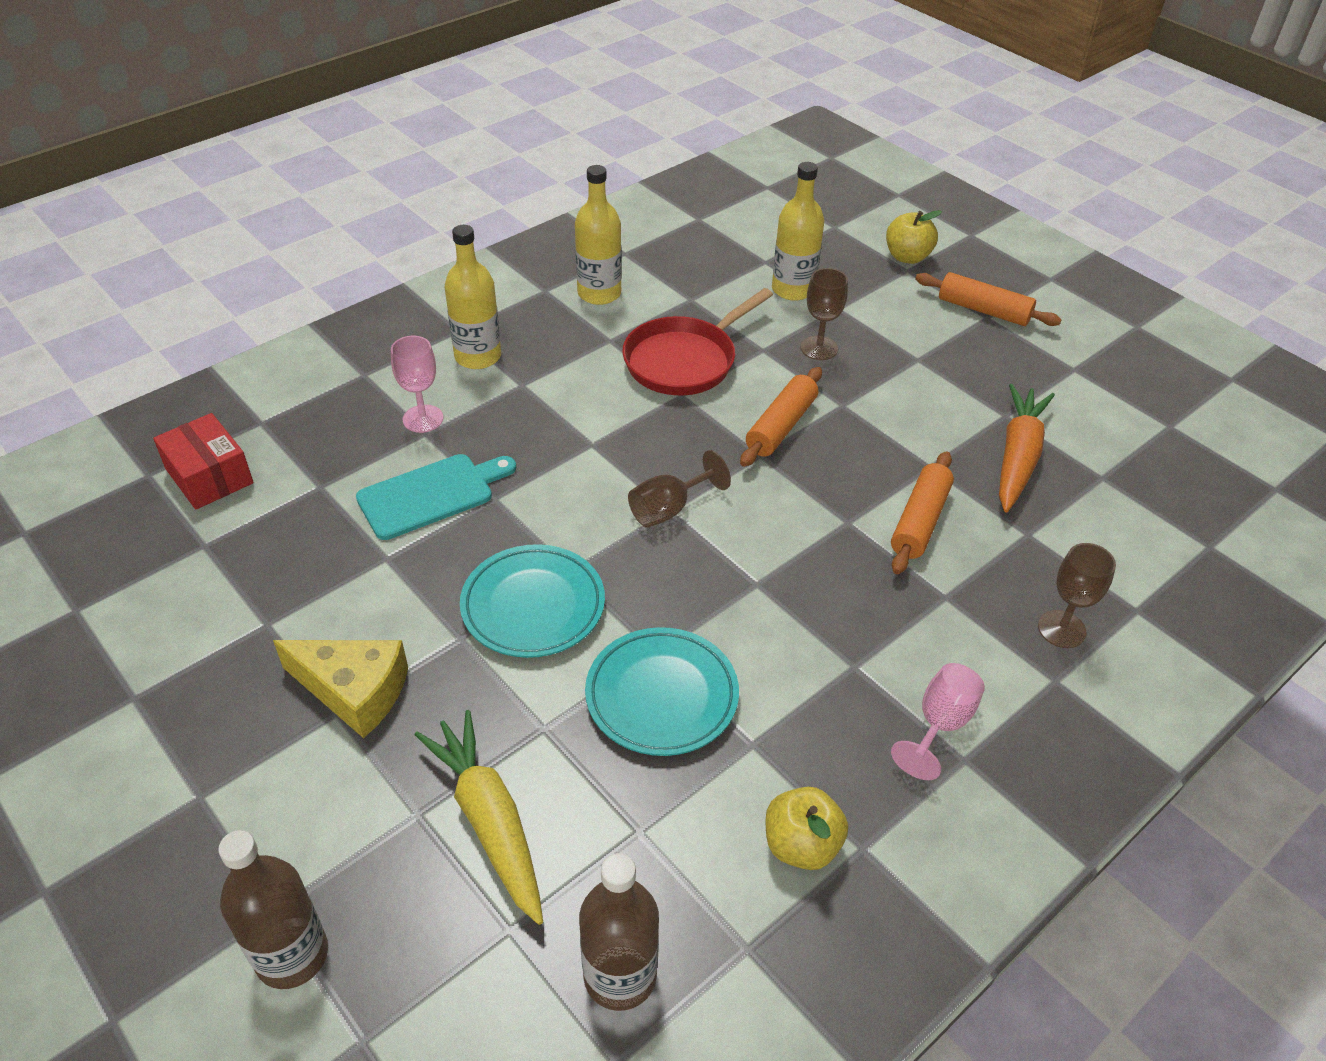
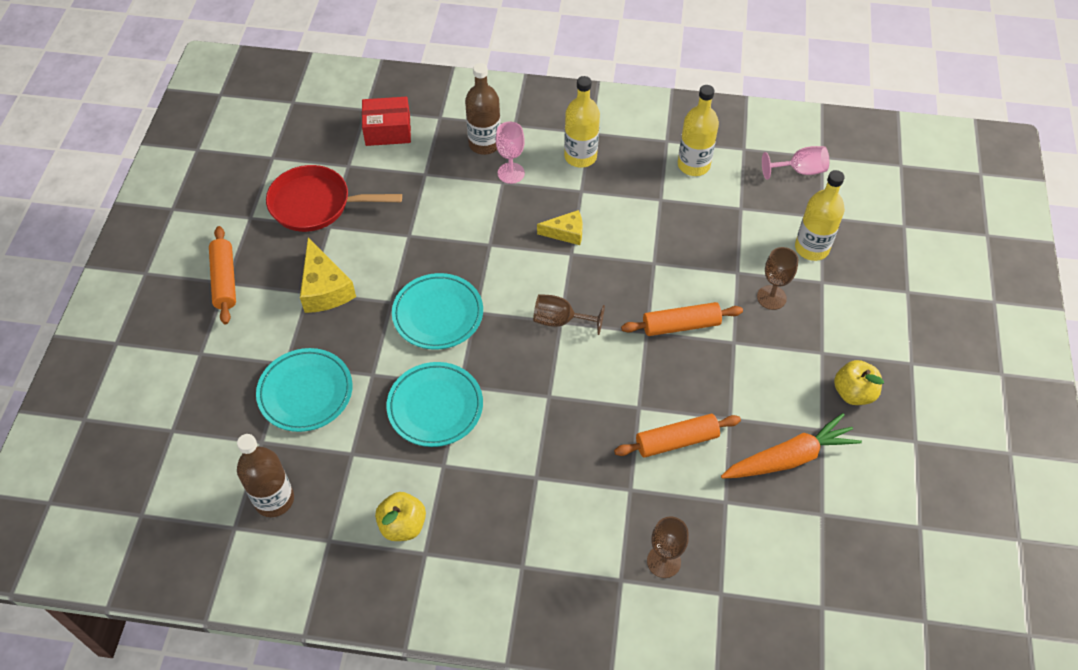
camera: 50 degrees right, 10 degrees up
red box [153,413,254,509] -> red box turned 75 degrees clockwise [362,97,411,146]
brown bottle [218,830,328,989] -> brown bottle moved to [465,63,501,155]
turquoise cutting board [356,454,516,540] -> none
yellow carrot [415,710,543,925] -> turquoise plate [256,348,352,432]
red pan [622,288,773,395] -> red pan moved to [266,165,402,232]
yellow apple [886,210,942,264] -> yellow apple moved to [834,360,884,405]
pink goblet [891,663,985,780] -> pink goblet moved to [762,146,829,180]
orange rolling pin [915,272,1062,326] -> orange rolling pin moved to [209,226,236,324]
none -> yellow cheese [537,210,583,245]

